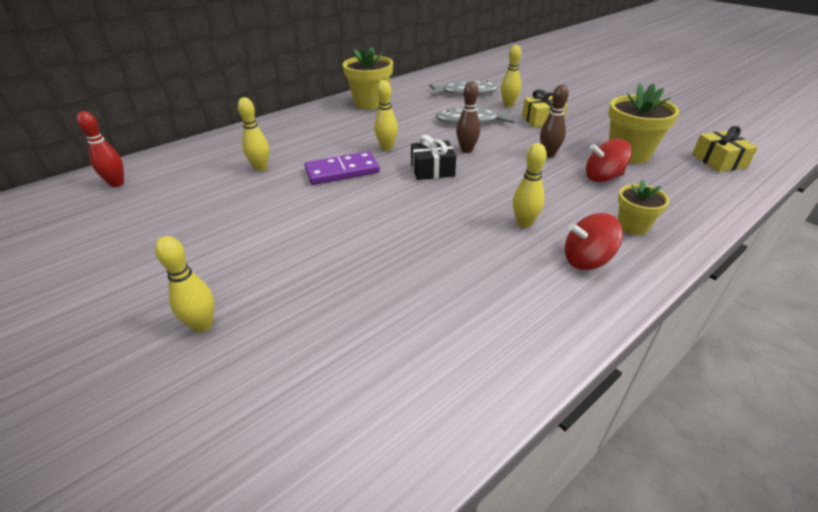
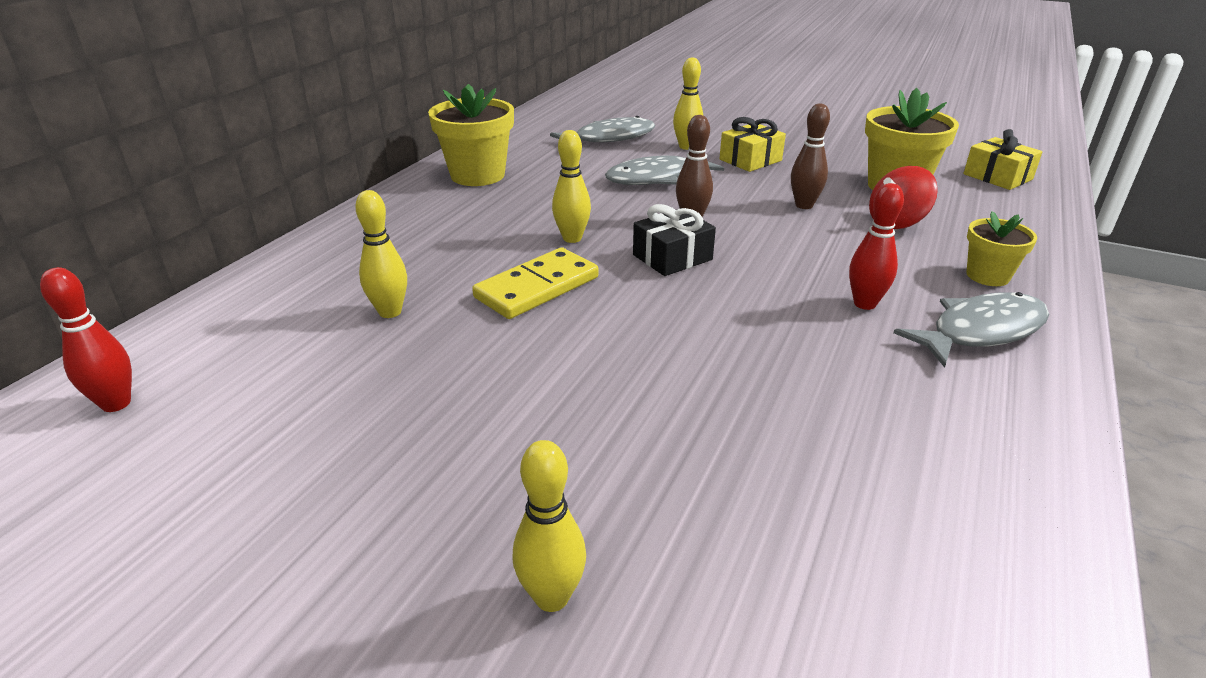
camera: 25 degrees left, 5 degrees down
purple domino [305,151,380,185] -> yellow domino [472,247,599,319]
yellow bowling pin [513,143,547,228] -> red bowling pin [849,183,904,310]
red spinning top [565,213,623,270] -> grey fish [893,292,1049,368]

